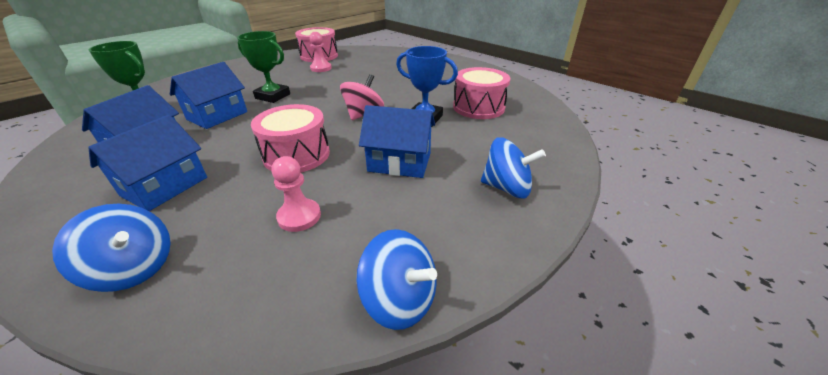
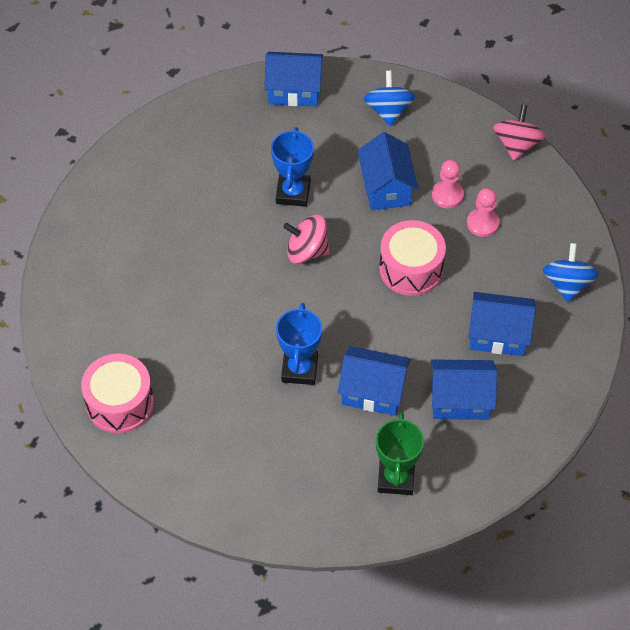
camera: 110 degrees left, 20 degrees up
green trophy [237,31,290,103] -> blue trophy [276,303,322,385]
pink pawn [309,32,332,72] -> pink pawn moved to [432,160,464,208]
blue spinning top [356,229,437,330] -> pink spinning top [493,105,545,161]
pink drum [453,67,511,119] -> none
none -> blue house [264,52,323,107]

